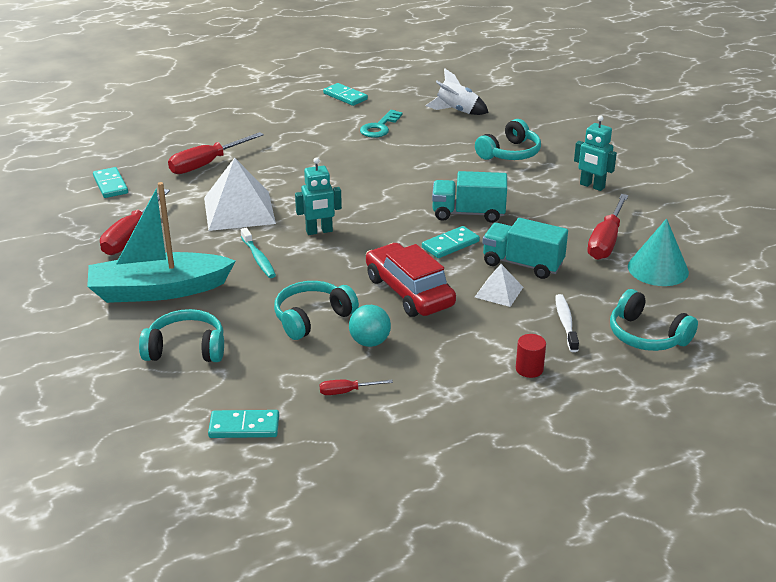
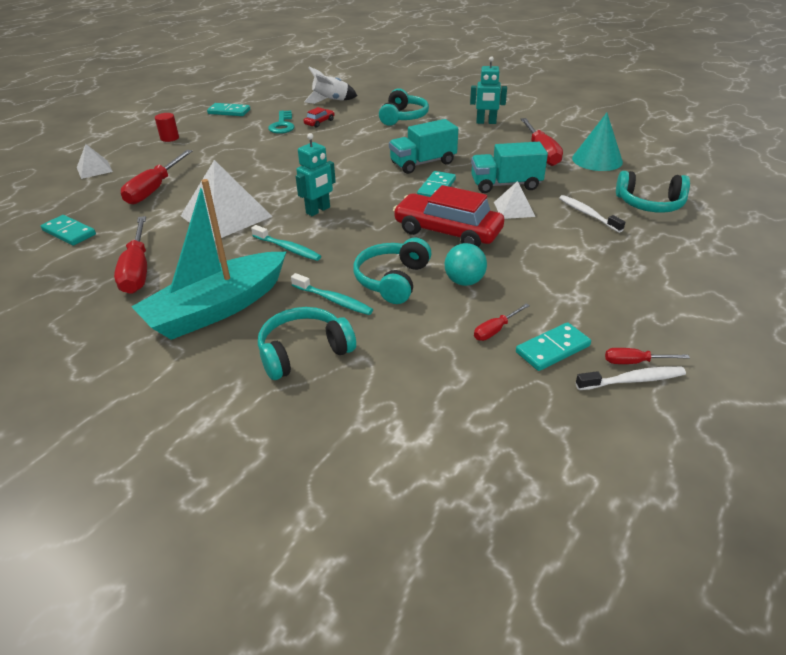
camera: 30 degrees left, 5 degrees up
turquoise domino [208,410,279,438] -> turquoise domino moved to [516,322,591,371]
red cylinder [516,334,546,378] -> red cylinder moved to [155,113,179,142]
none -> white pyramid [77,144,113,179]
none -> turquoise toothbrush [291,273,373,315]
none -> red car [304,107,335,128]
none -> white toothbrush [576,367,686,390]
none -> red screwdriver [605,348,690,364]

